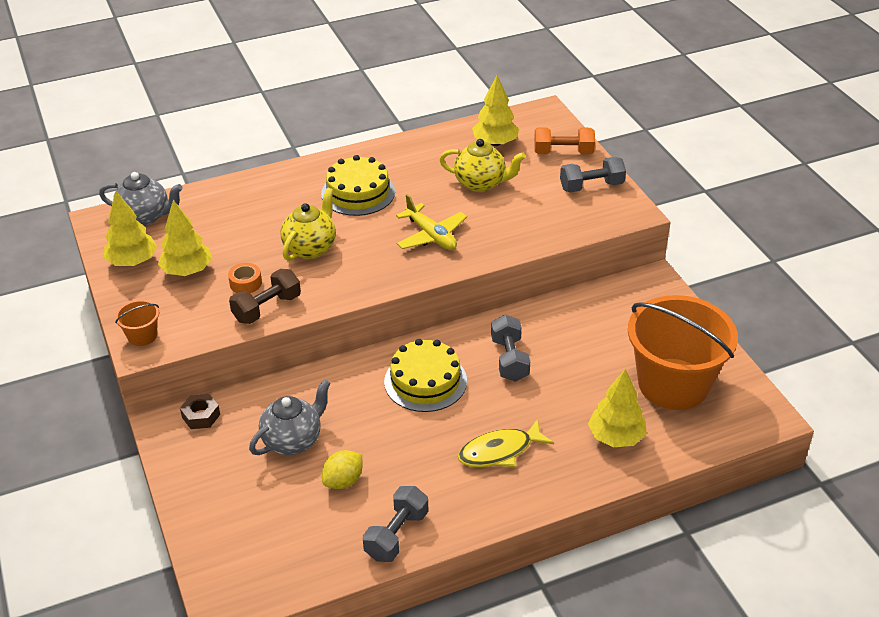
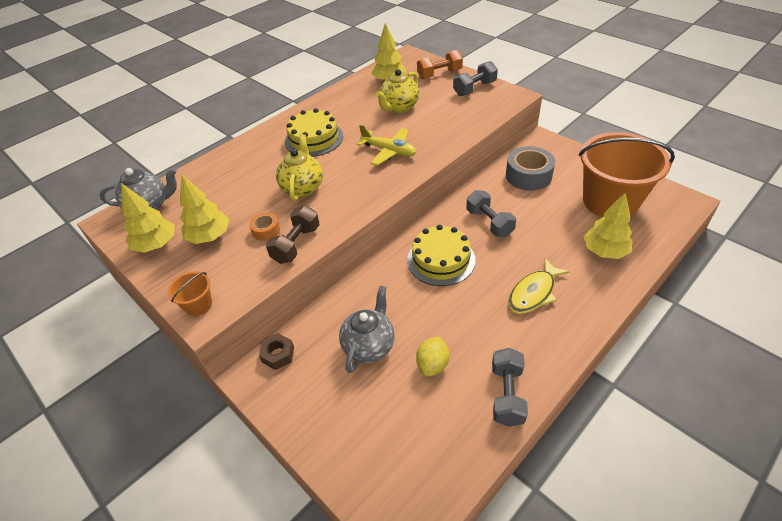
camera: 20 degrees left, 5 degrees up
yellow teapot [439,139,526,192] -> yellow teapot turned 135 degrees clockwise [376,69,419,113]
none -> grey tape [506,146,555,191]

